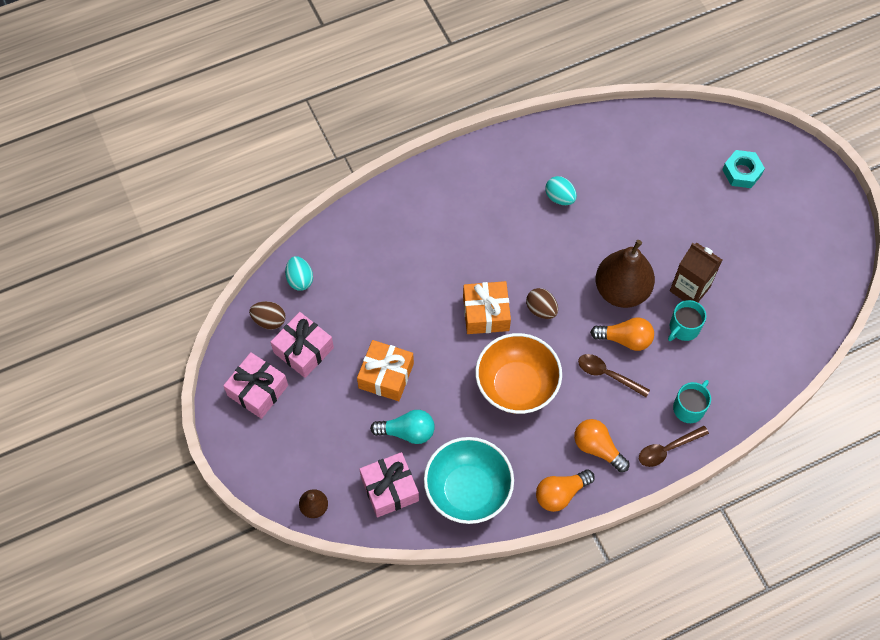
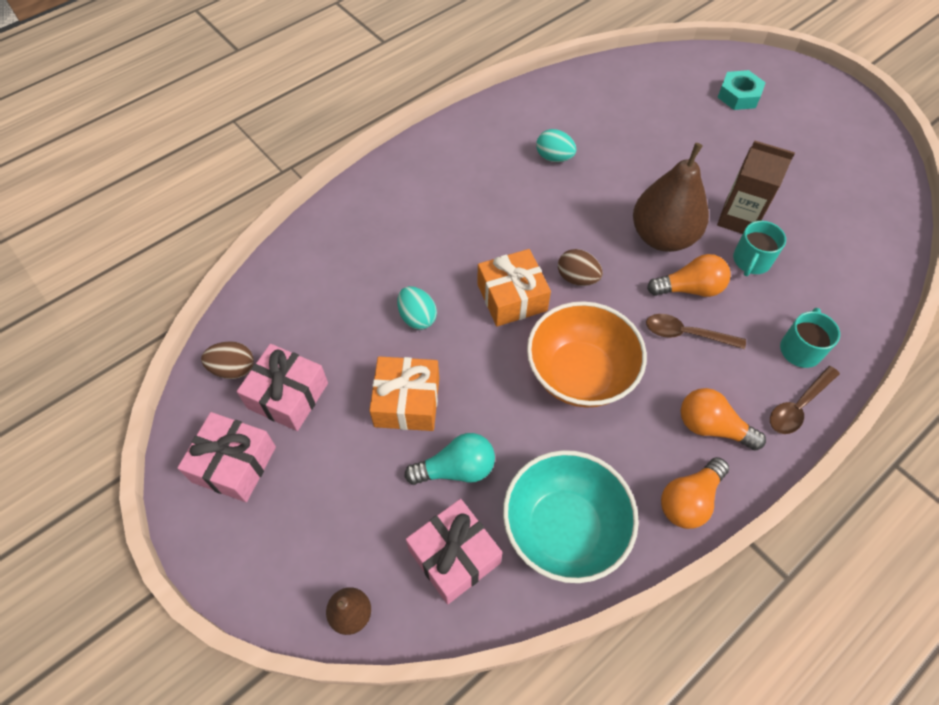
camera: 15 degrees left, 5 degrees down
turquoise egg [285,256,313,291] -> turquoise egg moved to [397,286,437,330]

